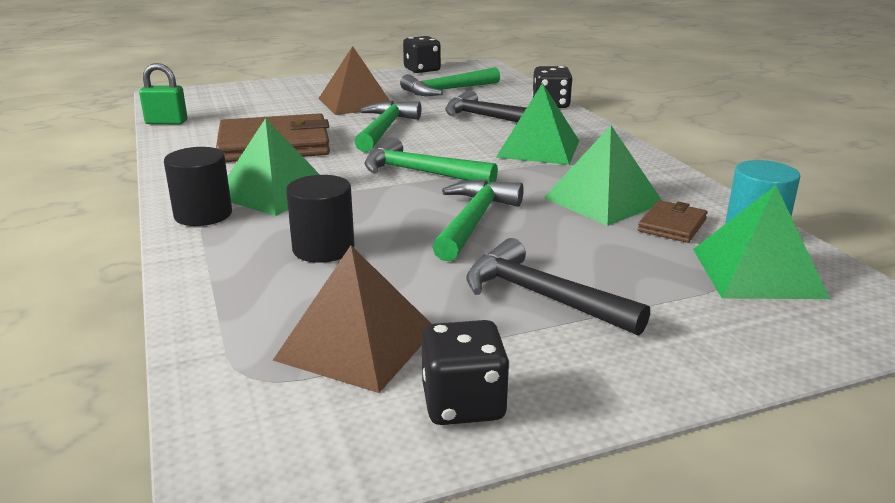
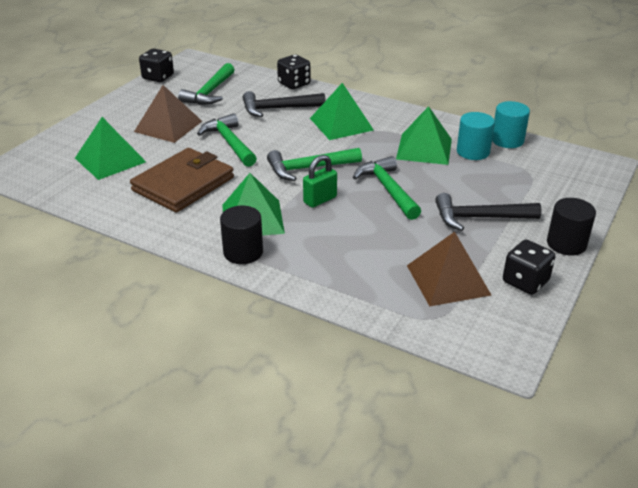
camera: 40 degrees left, 10 degrees up
green padlock [139,63,187,124] -> green padlock moved to [303,155,337,208]
black cylinder [286,175,355,263] -> black cylinder moved to [547,198,596,255]
brown wallet [638,200,708,243] -> turquoise cylinder [457,112,495,160]
green pyramid [693,185,830,299] -> green pyramid moved to [75,117,146,180]

